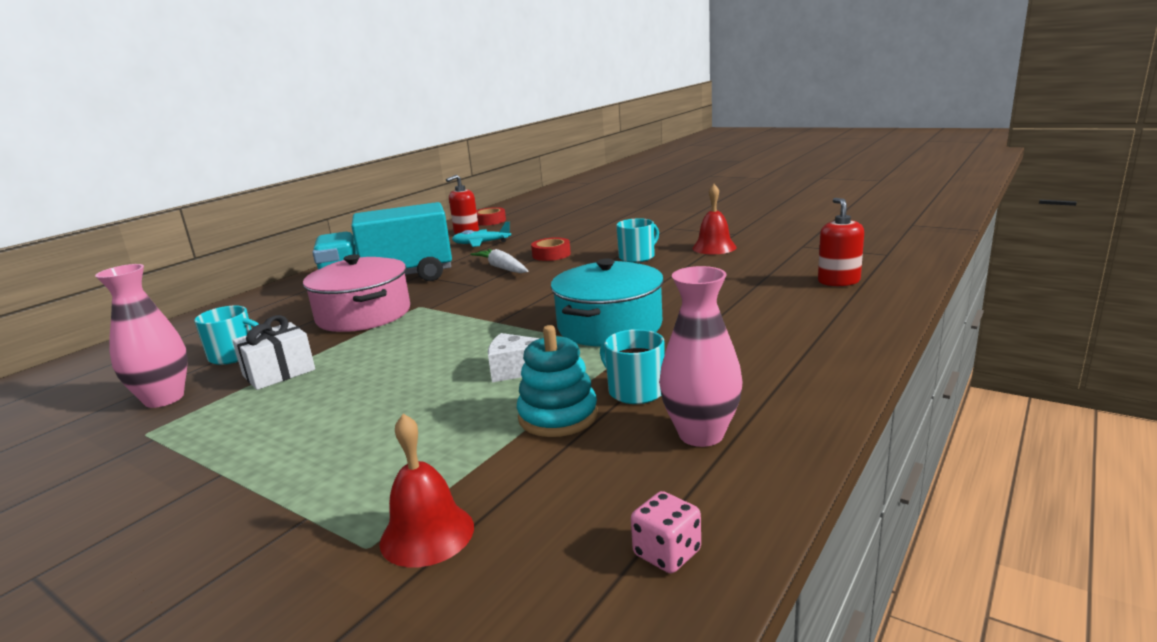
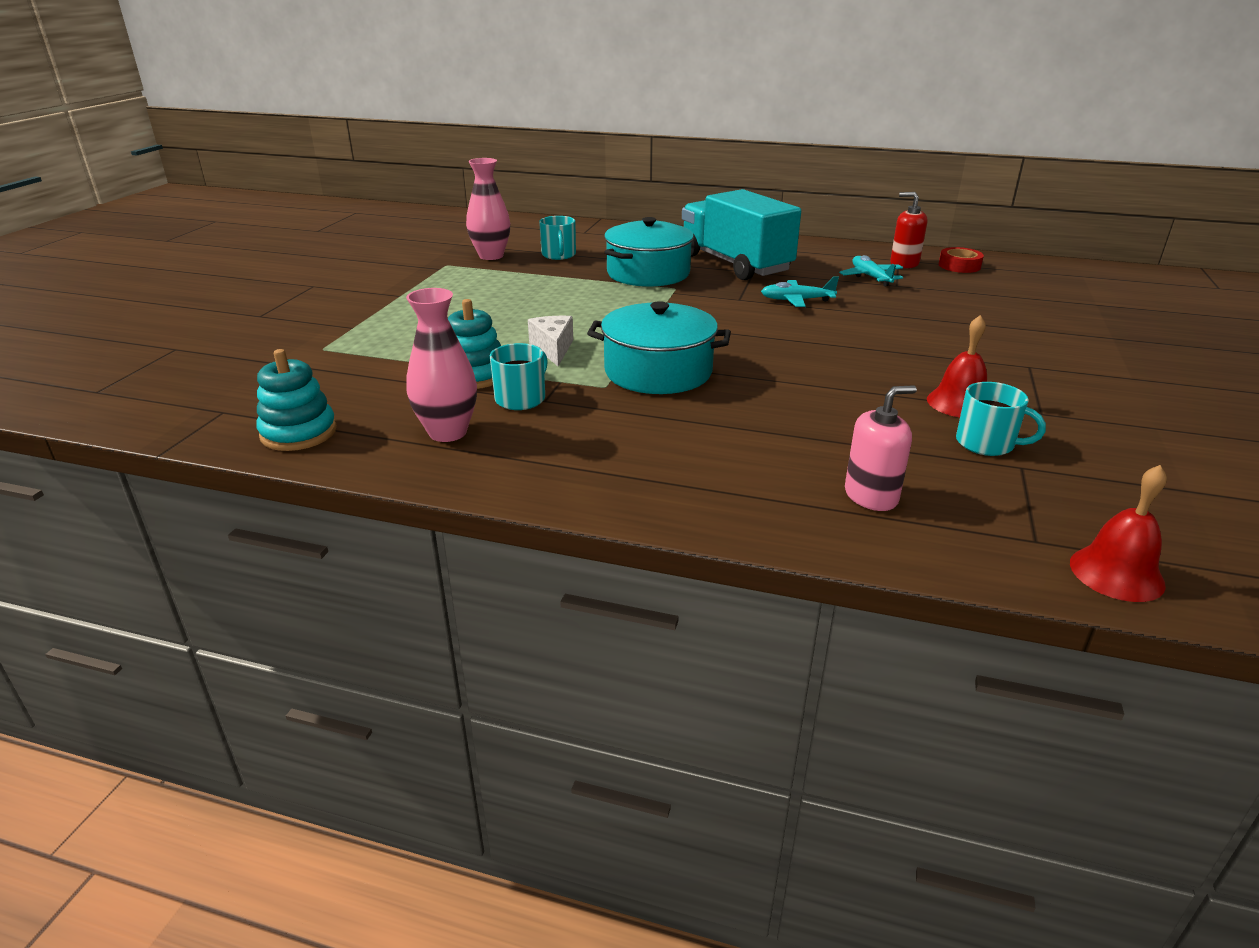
camera: 70 degrees right, 10 degrees up
white gift [232,315,315,390] -> none
pink pot [303,254,410,332] -> turquoise pot [604,217,694,287]
red bell [380,414,474,567] -> red bell moved to [1070,465,1167,602]
white carrot [470,249,528,273] -> turquoise plane [761,276,839,307]
red tape [531,237,571,261] -> none
turquoise mug [616,218,659,263] -> turquoise mug moved to [956,382,1046,456]
pink dice [631,491,701,573] -> turquoise stacking toy [256,349,337,451]
red soap dispenser [818,198,864,286] -> pink soap dispenser [845,386,917,511]

